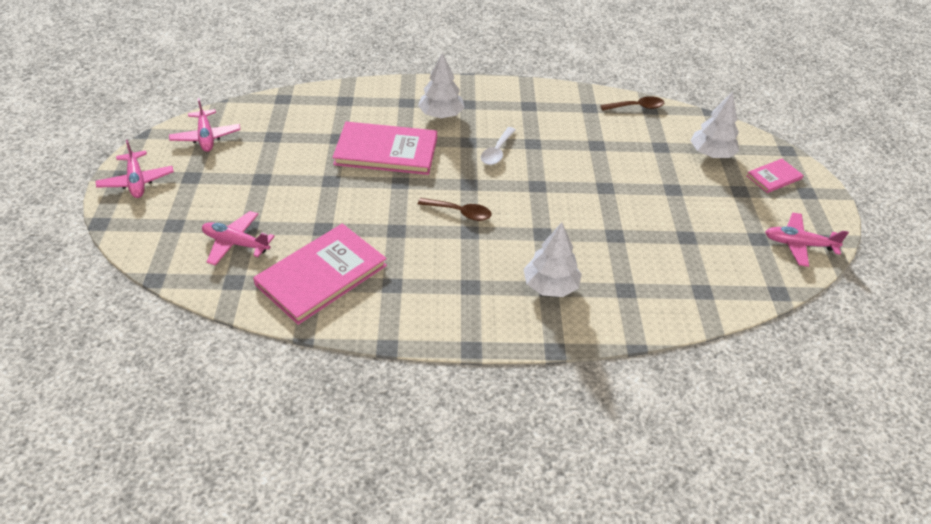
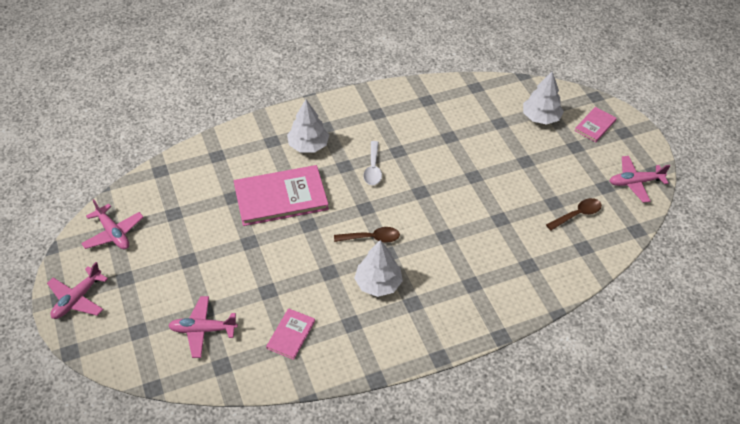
camera: 20 degrees left, 5 degrees up
pink plane [96,140,174,198] -> pink plane turned 75 degrees clockwise [47,262,108,319]
pink book [253,224,387,325] -> pink book [266,308,315,360], size x0.50
white tree [523,223,582,297] -> white tree moved to [354,240,403,297]
brown spoon [600,96,664,111] -> brown spoon moved to [546,198,602,231]

